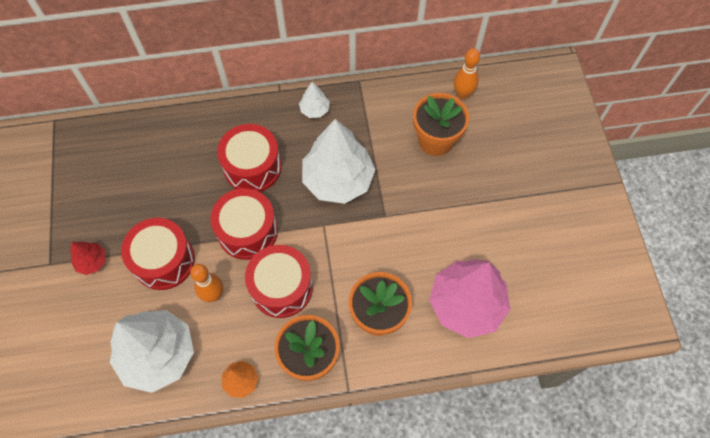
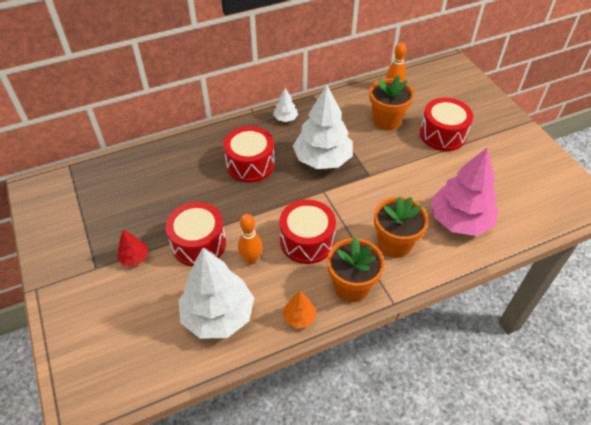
camera: 15 degrees left, 15 degrees down
red drum [210,188,278,260] -> red drum moved to [420,98,473,151]

